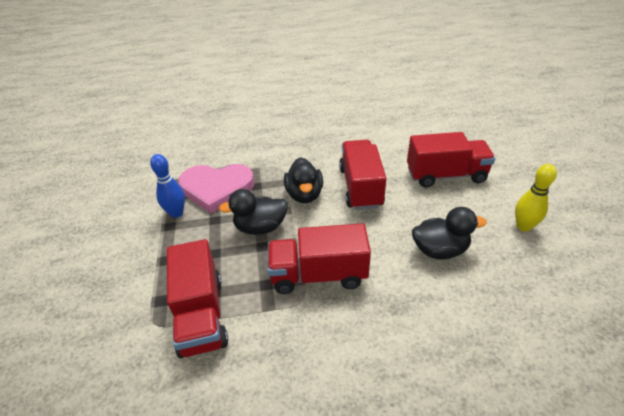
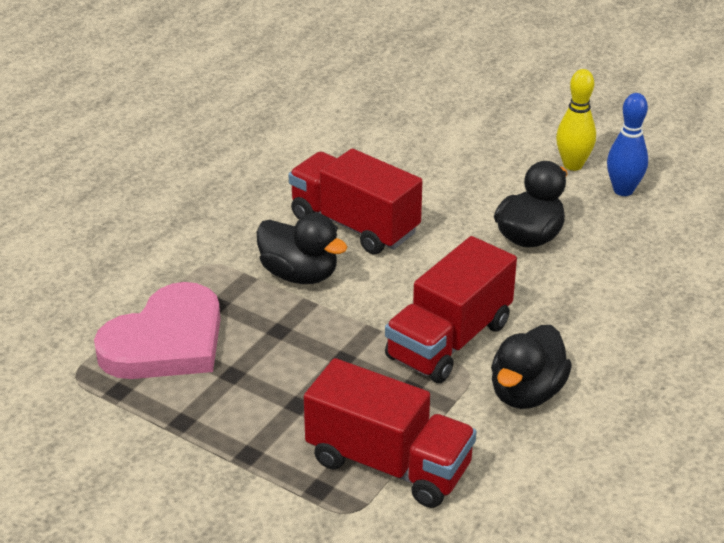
camera: 50 degrees left, 5 degrees down
blue bowling pin [150,154,185,218] -> blue bowling pin moved to [607,93,648,196]
black duck [219,189,288,235] -> black duck moved to [491,325,572,409]
red truck [407,132,496,188] -> none

